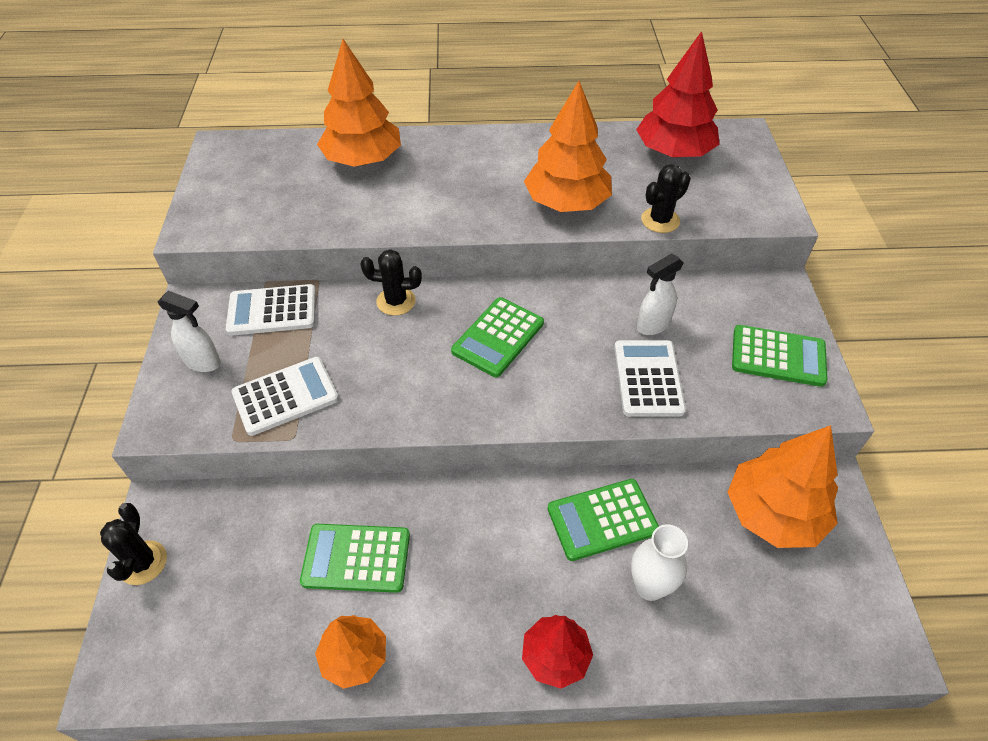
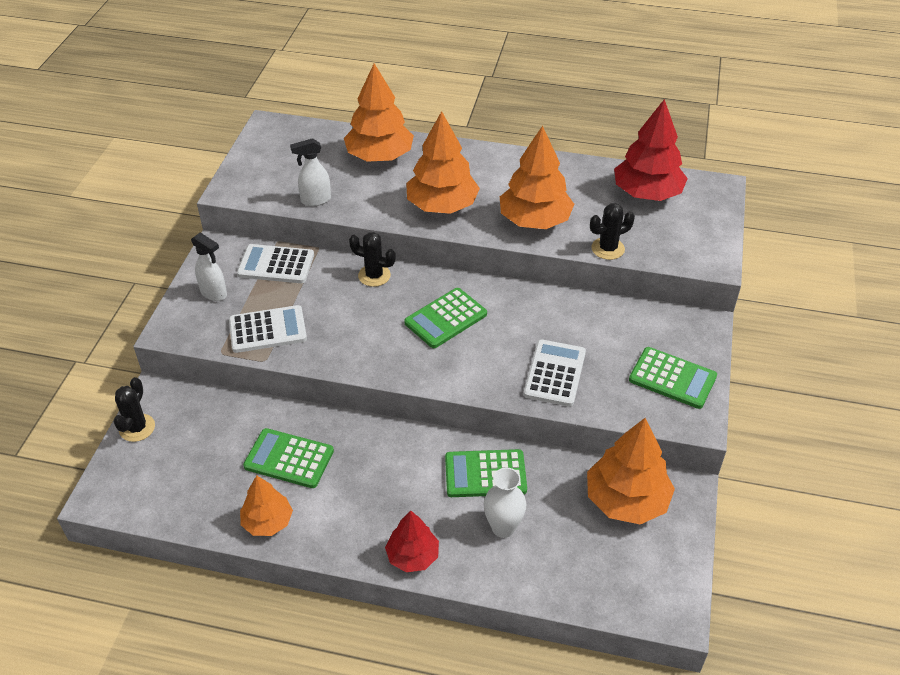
camera: 15 degrees right, 5 degrees down
white spray bottle [637,254,684,335] -> white spray bottle moved to [290,138,331,206]
none -> orange tree [406,111,480,214]

